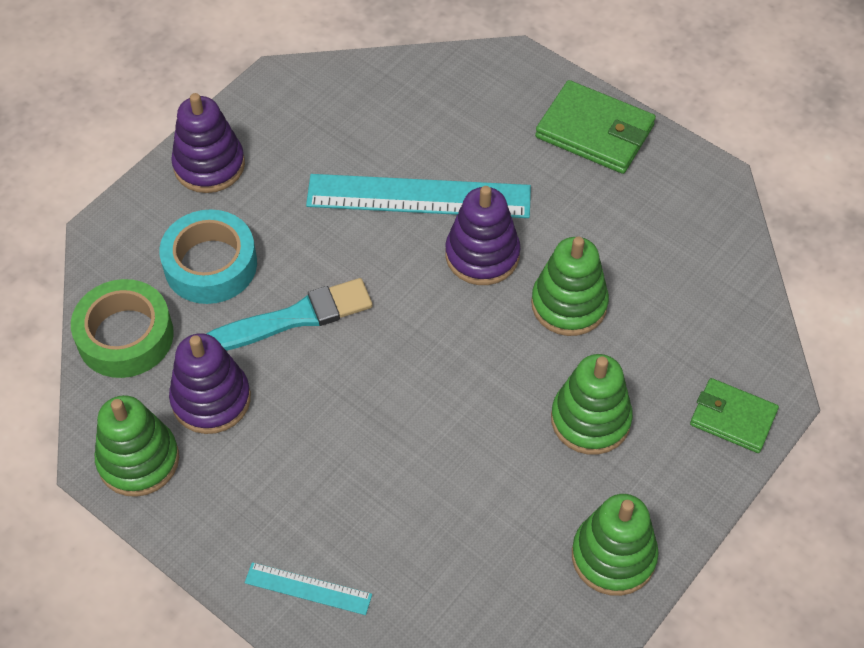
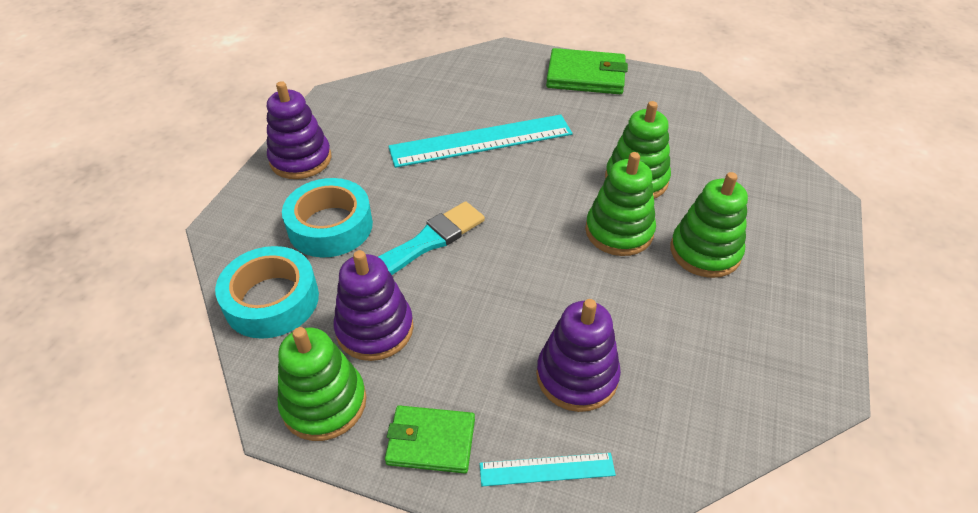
camera: 20 degrees left, 10 degrees down
green tape [71,279,174,378] -> turquoise tape [215,246,319,339]
purple stacking toy [445,186,521,285] -> purple stacking toy moved to [536,299,621,412]
green stacking toy [572,494,659,596] -> green stacking toy moved to [585,152,656,256]
green wallet [690,378,779,453] -> green wallet moved to [385,405,475,474]

